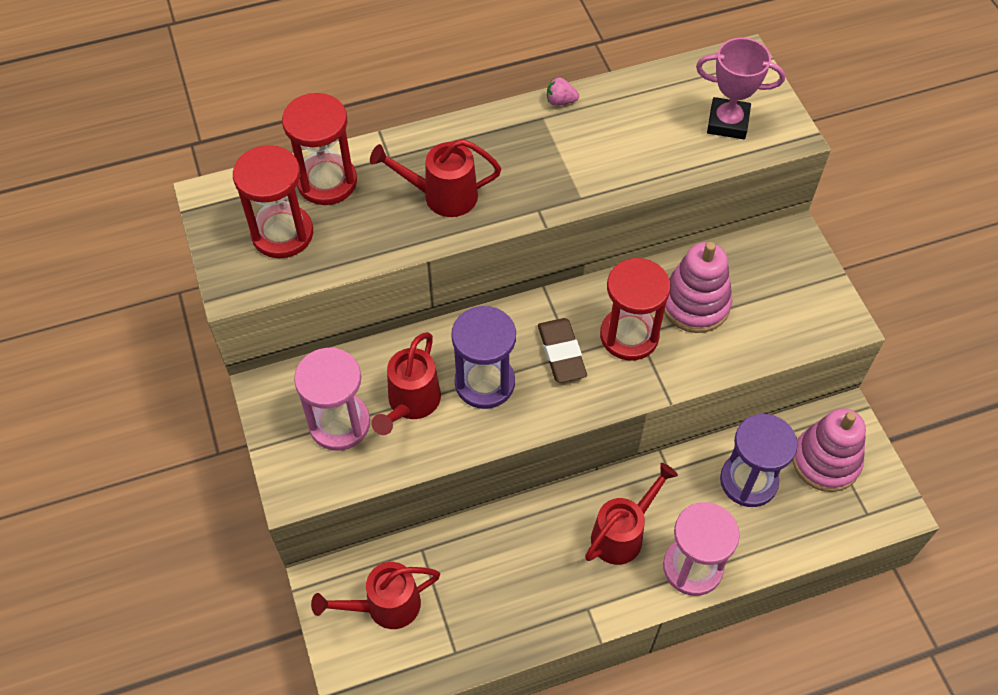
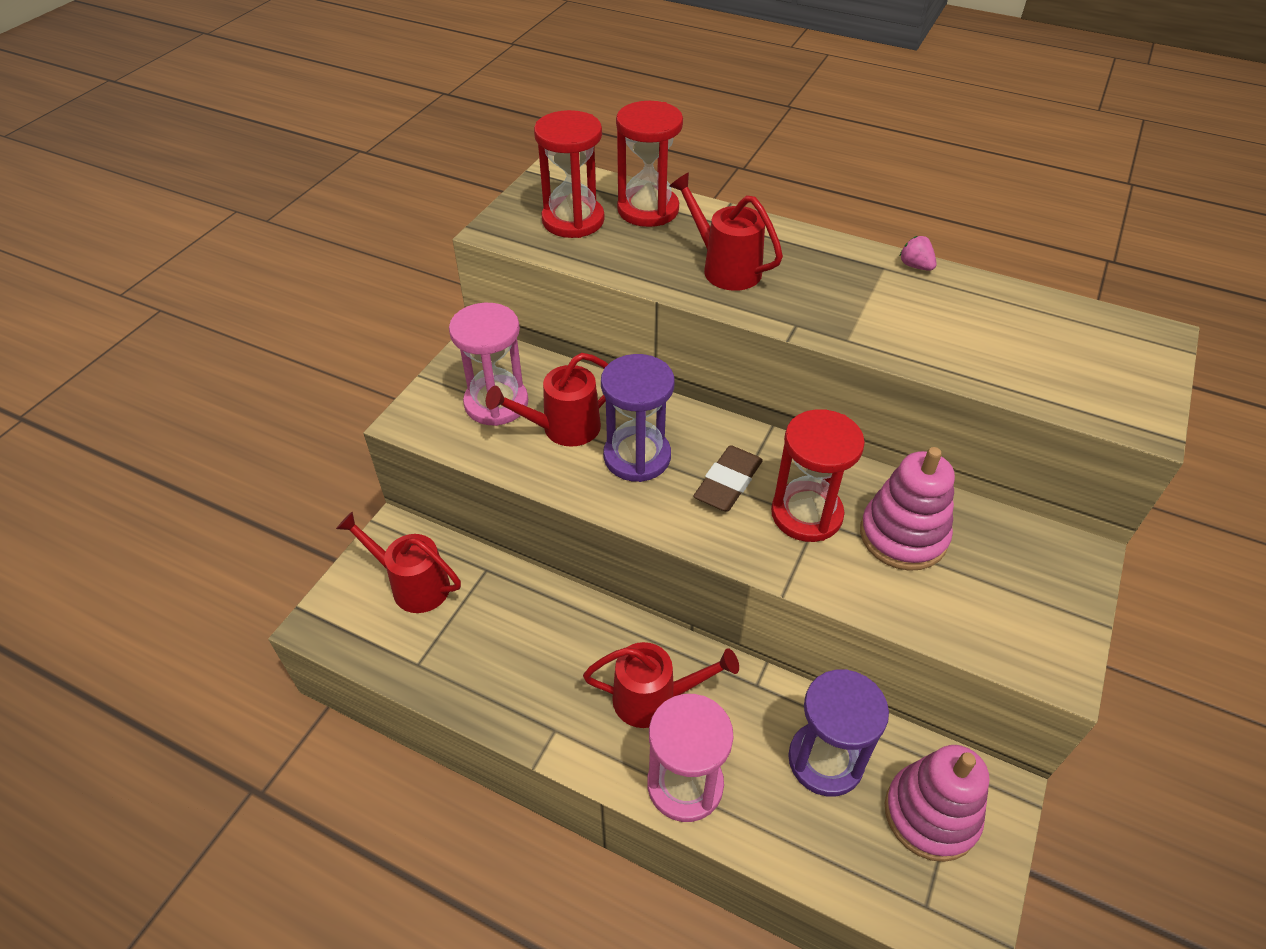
camera: 45 degrees right, 10 degrees down
pink trophy [696,38,785,139] -> none

